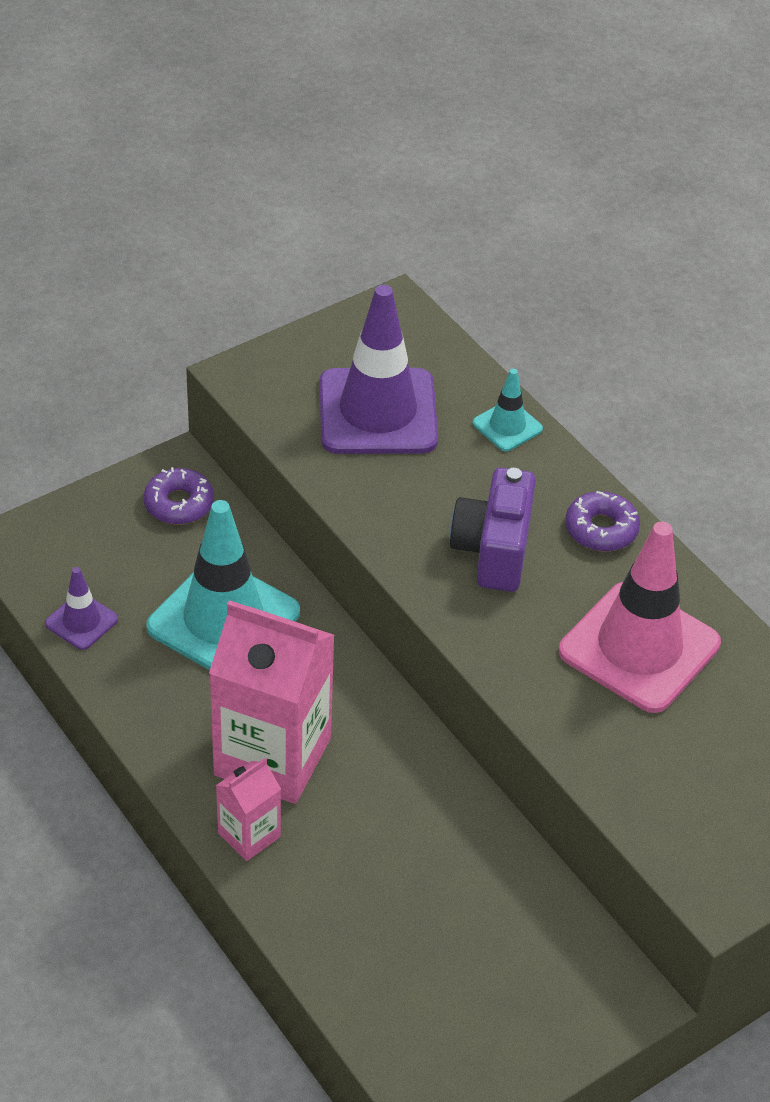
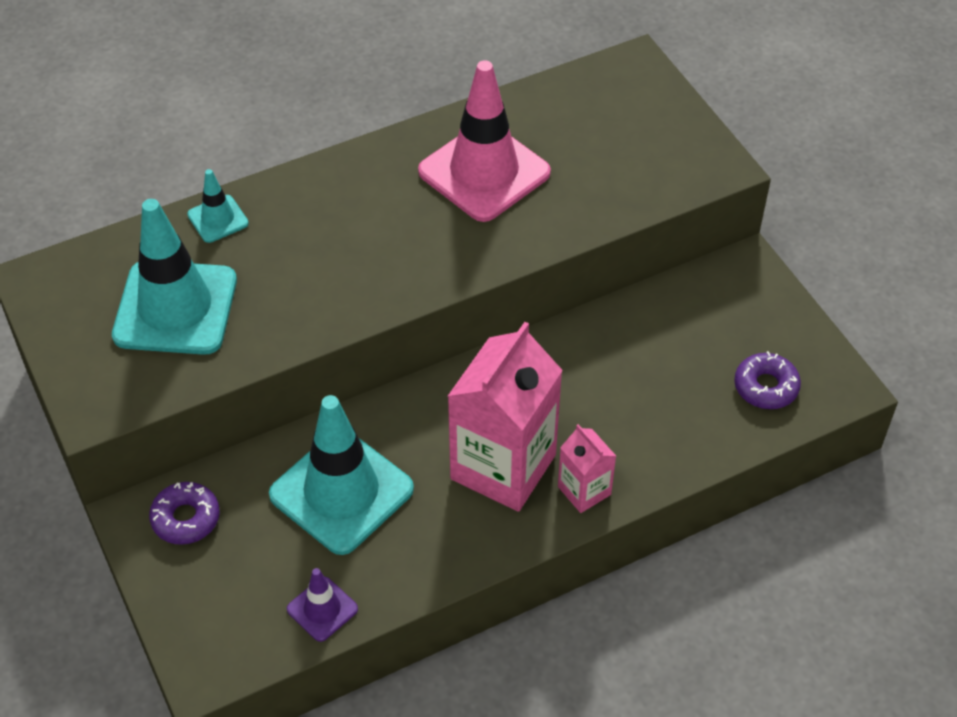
camera: 80 degrees left, 5 degrees up
purple traffic cone [319,285,438,454] -> turquoise traffic cone [112,199,237,355]
purple camera [450,468,536,592] -> none
purple donut [565,491,640,552] -> purple donut moved to [734,351,801,409]

